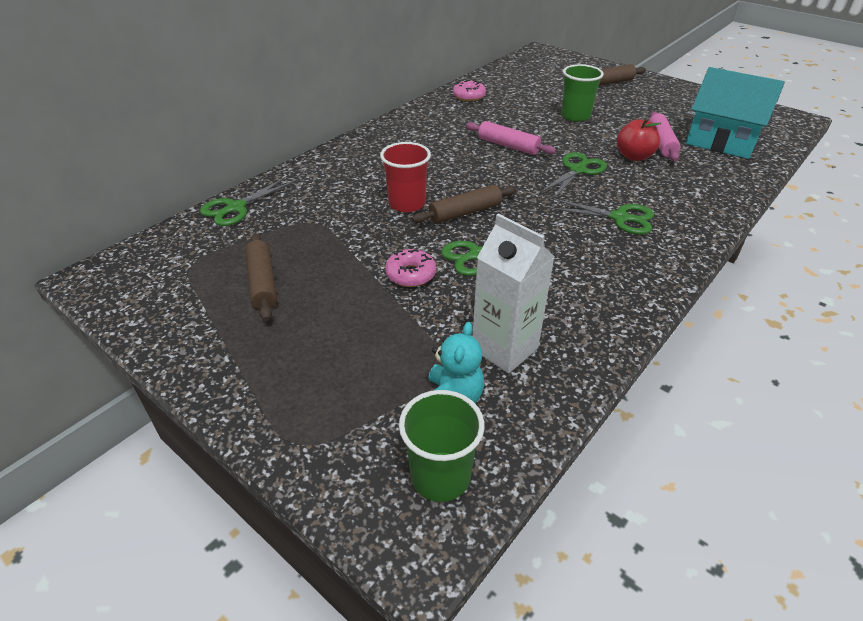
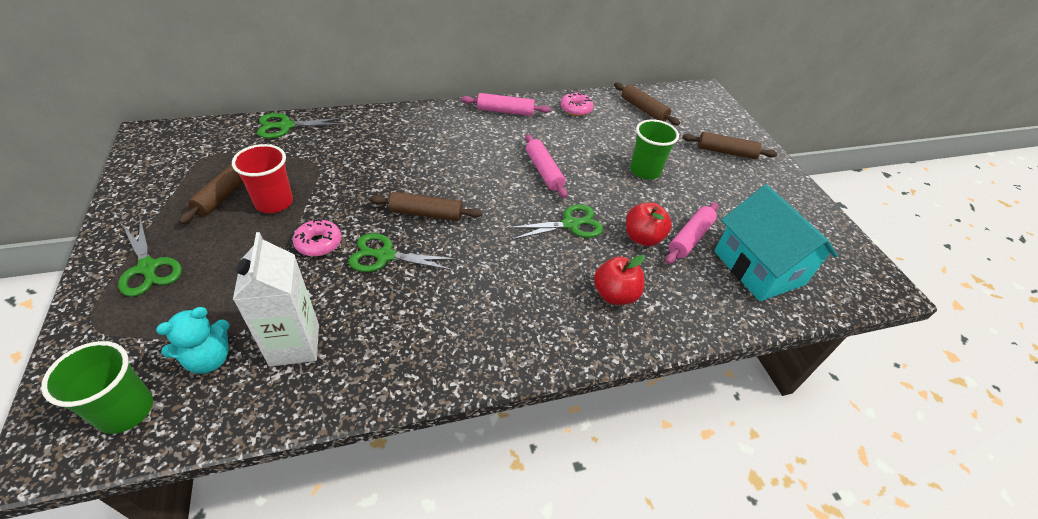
camera: 30 degrees right, 5 degrees up
red cup [380,142,431,212] -> red cup moved to [232,144,293,213]
green scissors [549,199,654,234] -> green scissors moved to [118,218,182,297]
none -> pink rolling pin [461,93,551,116]
none -> red apple [594,255,645,305]
none -> brown rolling pin [614,82,680,125]

